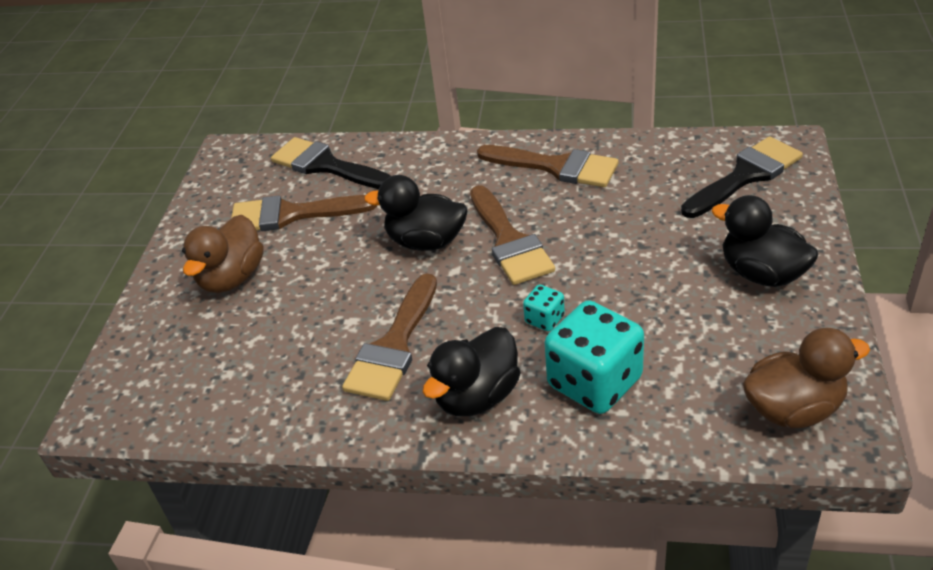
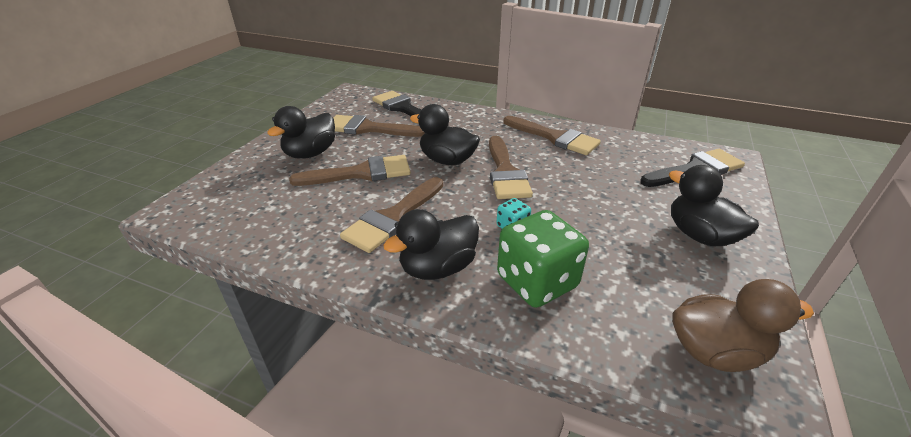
camera: 10 degrees right, 5 degrees down
brown duck [182,215,264,293] -> black duck [267,106,335,159]
turquoise dice [545,300,644,414] -> green dice [497,210,589,308]
none -> brown brush [289,155,411,186]

